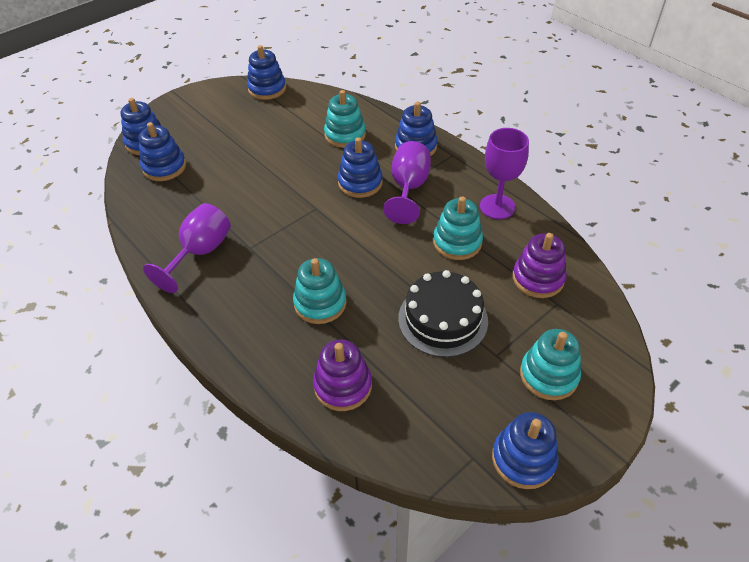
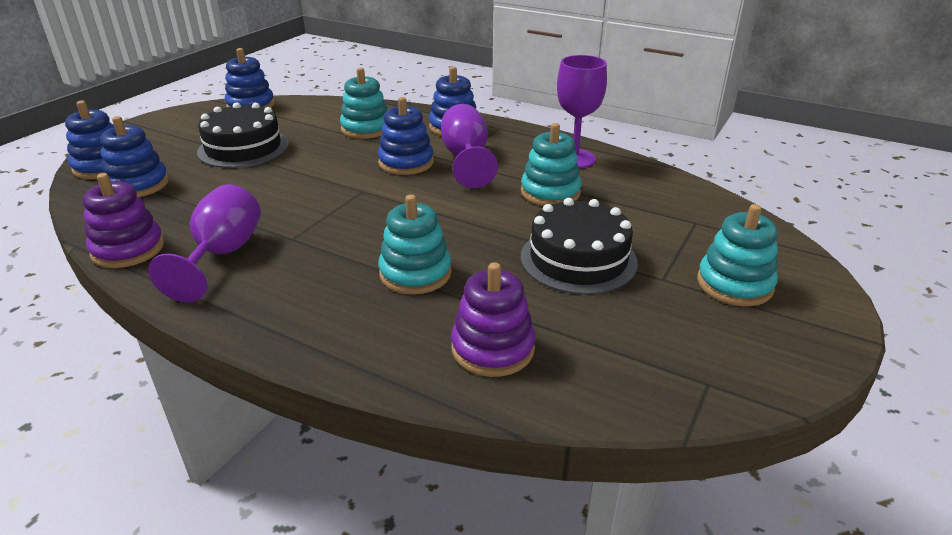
camera: 20 degrees left, 15 degrees down
blue stacking toy [492,412,559,489] -> none
purple stacking toy [513,233,566,298] -> purple stacking toy moved to [83,173,164,268]
none -> black cake [197,102,289,168]

